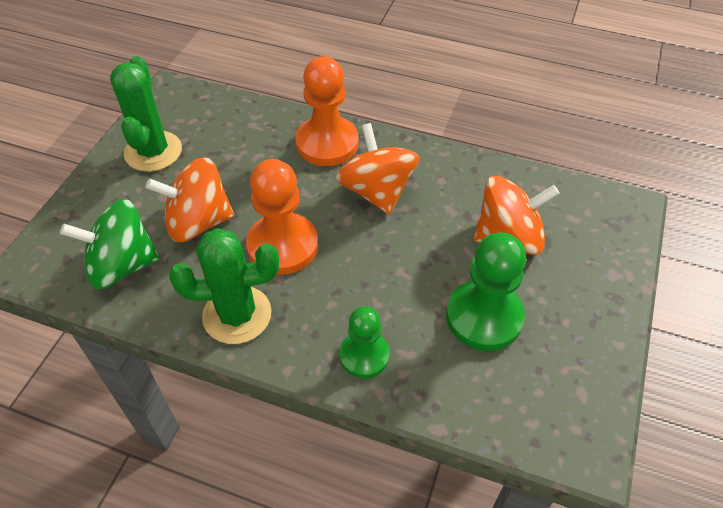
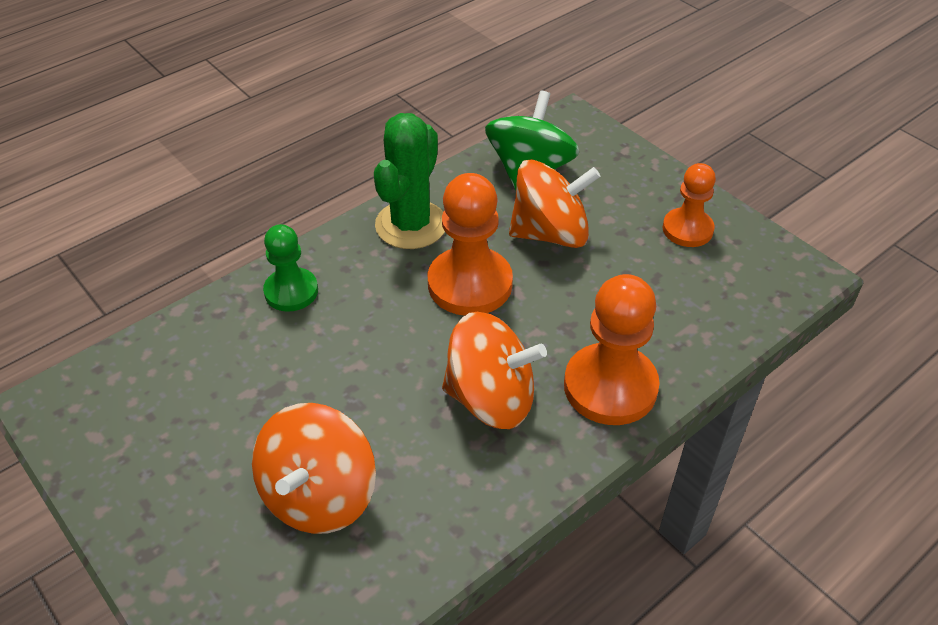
camera: 120 degrees right, 5 degrees down
green cactus [110,56,182,172] -> orange pawn [662,163,716,247]
orange spinning top [146,157,234,242] -> orange spinning top turned 60 degrees clockwise [509,159,601,248]
green pawn [446,232,526,351] -> none

